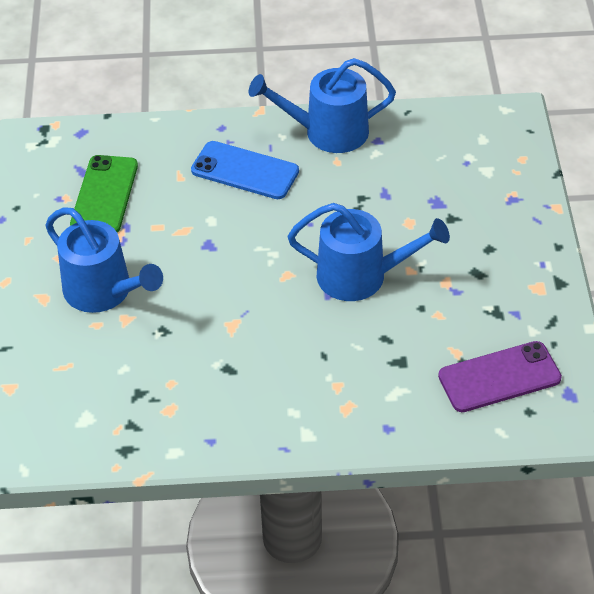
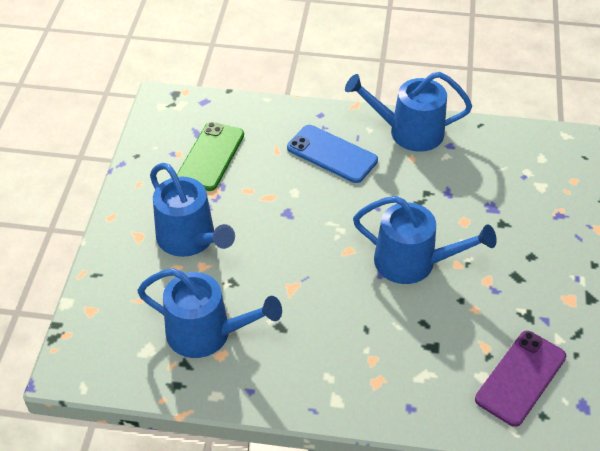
camera: 10 degrees right, 0 degrees up
purple phone [438,341,562,412] -> purple phone turned 45 degrees counterclockwise [475,331,566,427]
none -> blue watering can [137,268,282,358]

